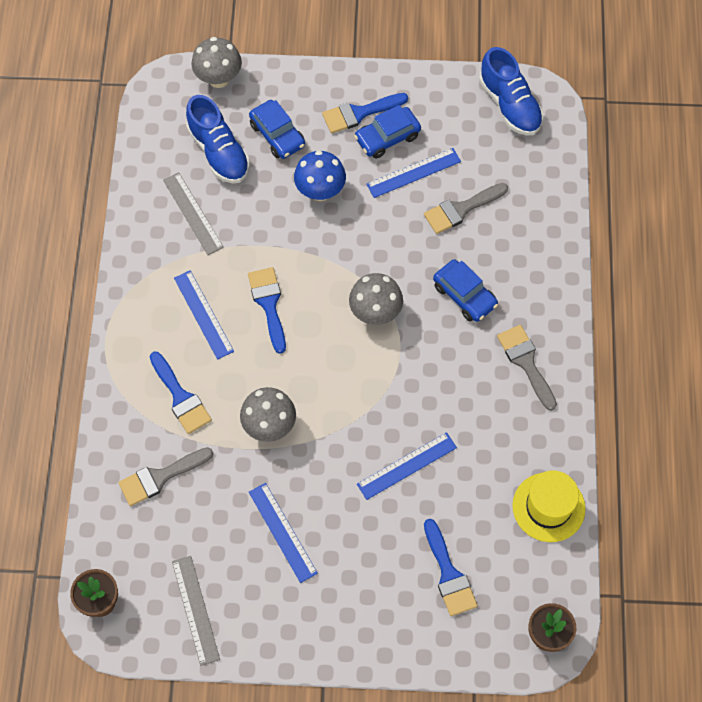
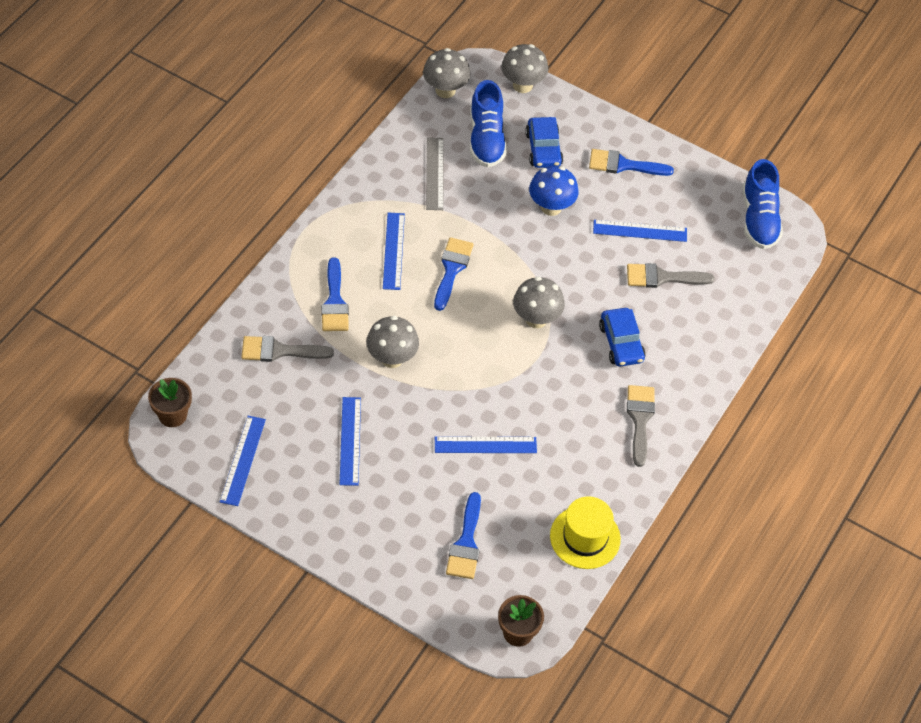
camera: 25 degrees right, 10 degrees down
grey ruler [172,556,220,666] -> blue ruler [220,416,266,506]
blue car [354,105,421,158] -> none
none -> grey mushroom [423,48,471,98]

